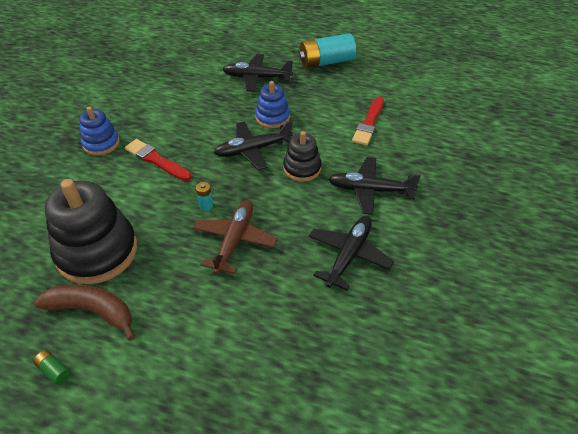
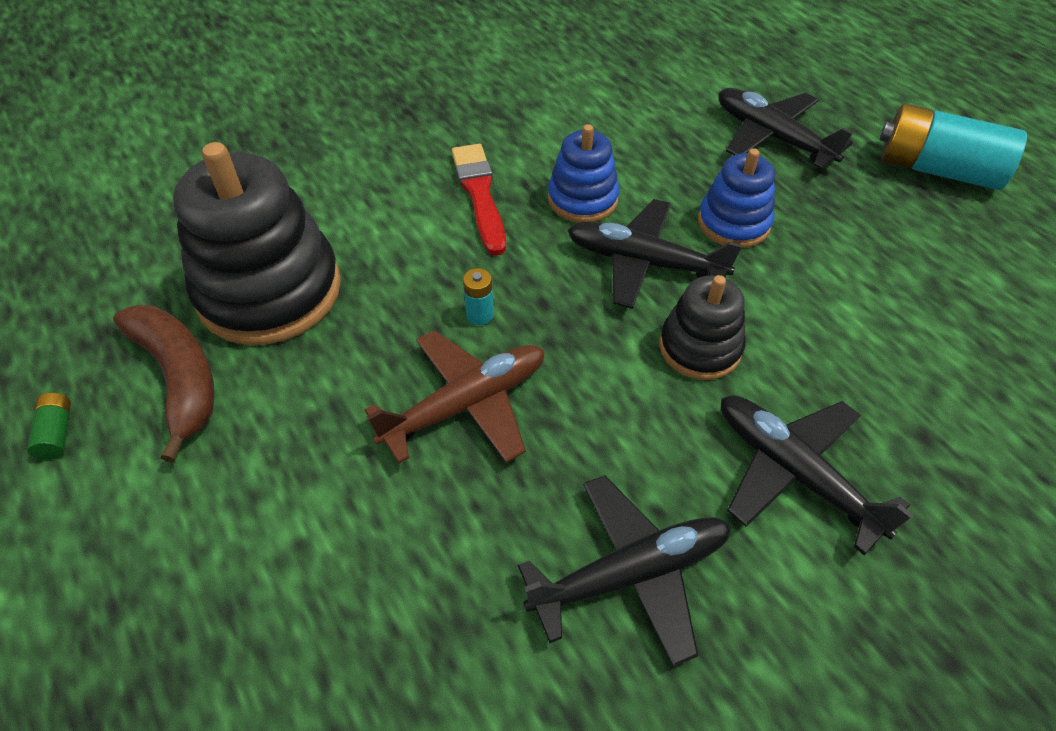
camera: 40 degrees right, 5 degrees up
blue stacking toy [79,106,120,155] -> blue stacking toy moved to [548,124,620,222]
red brush [352,97,384,145] -> none

